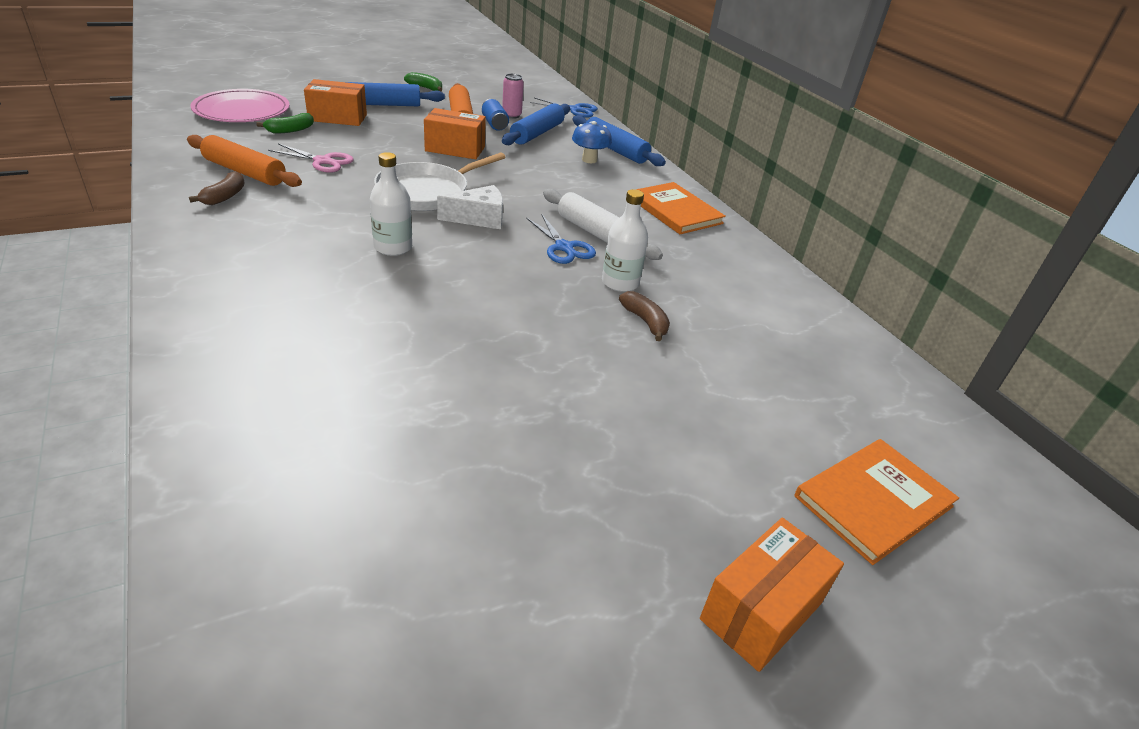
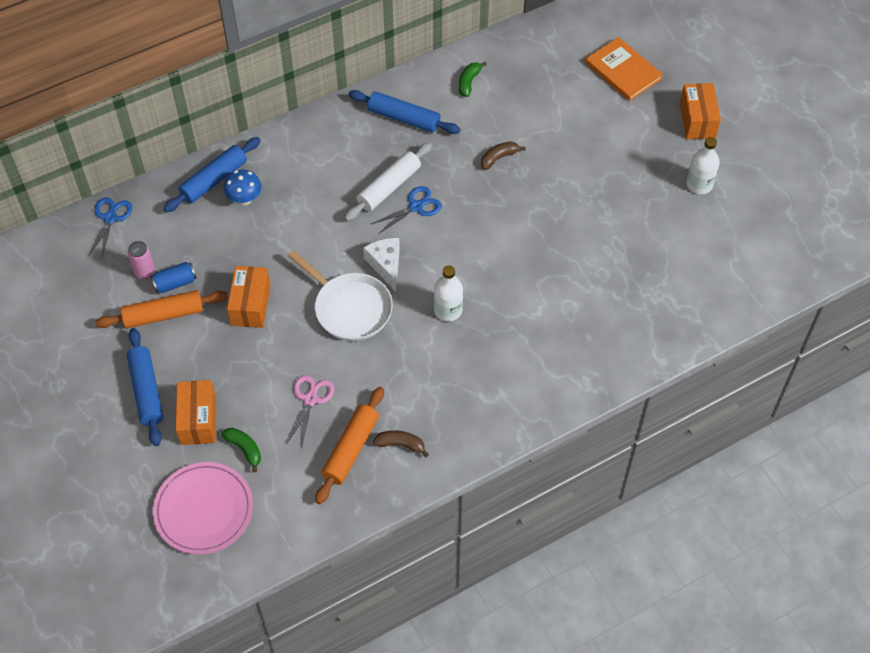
camera: 90 degrees left, 20 degrees up
green banana [404,72,443,91] -> green banana moved to [459,62,487,97]
blue rolling pin [502,103,570,145] -> blue rolling pin moved to [348,90,460,134]
white bottle [602,189,648,292] -> white bottle moved to [686,137,720,194]
orange book [635,182,726,234] -> none
orange box [700,518,844,672] -> orange box turned 45 degrees clockwise [680,83,721,139]

